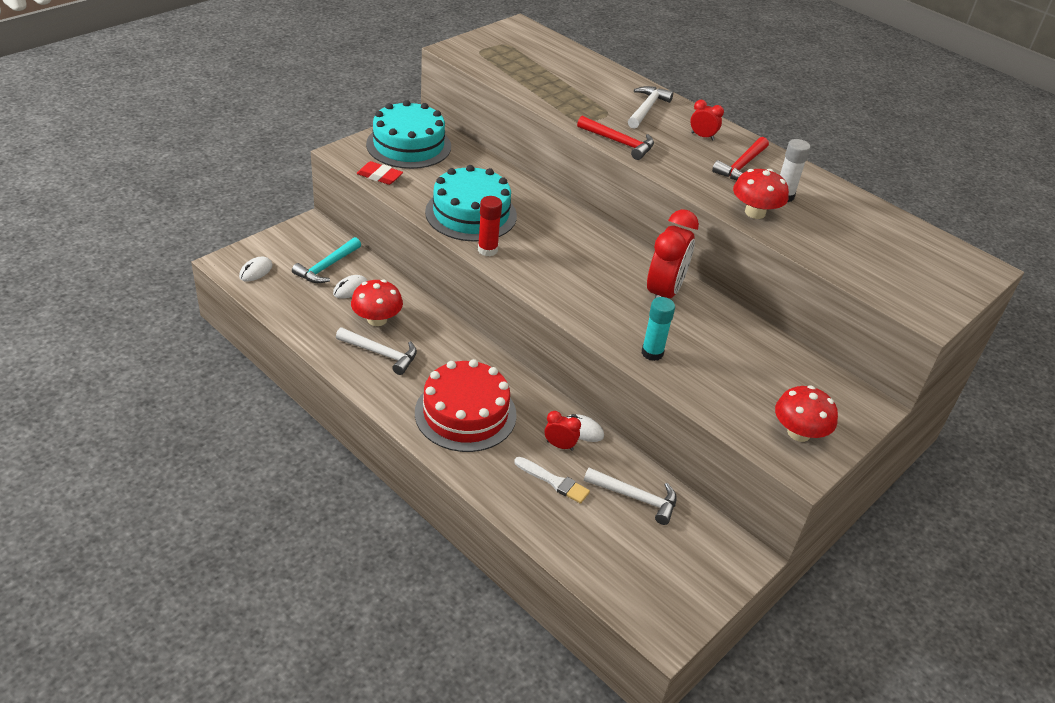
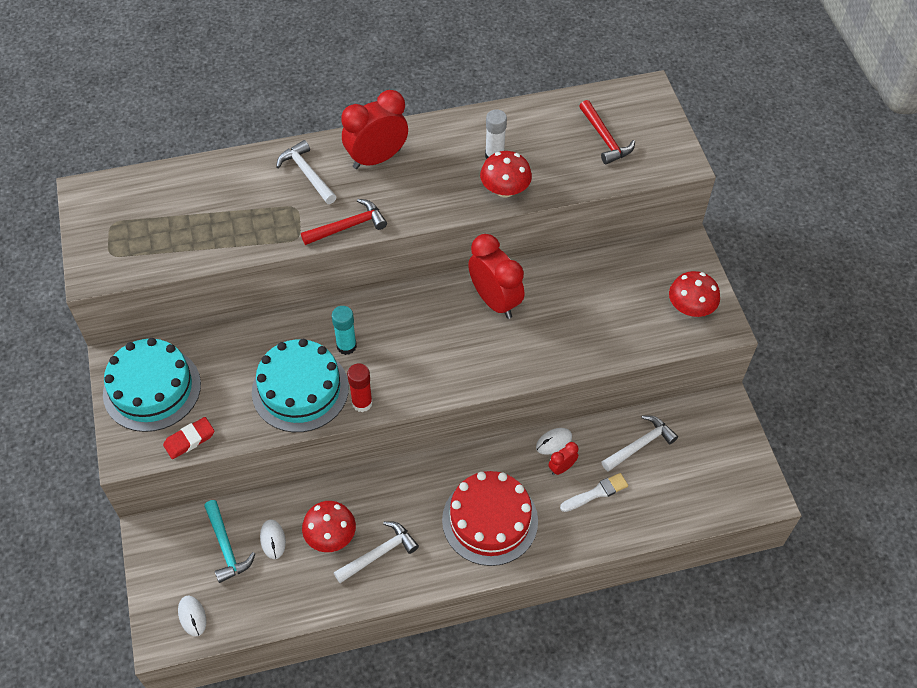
camera: 55 degrees left, 15 degrees up
turquoise glue stick [642,297,675,361] -> turquoise glue stick moved to [332,306,357,355]
red clock [690,100,724,140] -> red clock [341,90,408,169], size x2.13
red hammer [712,137,769,180] -> red hammer moved to [579,100,635,165]

